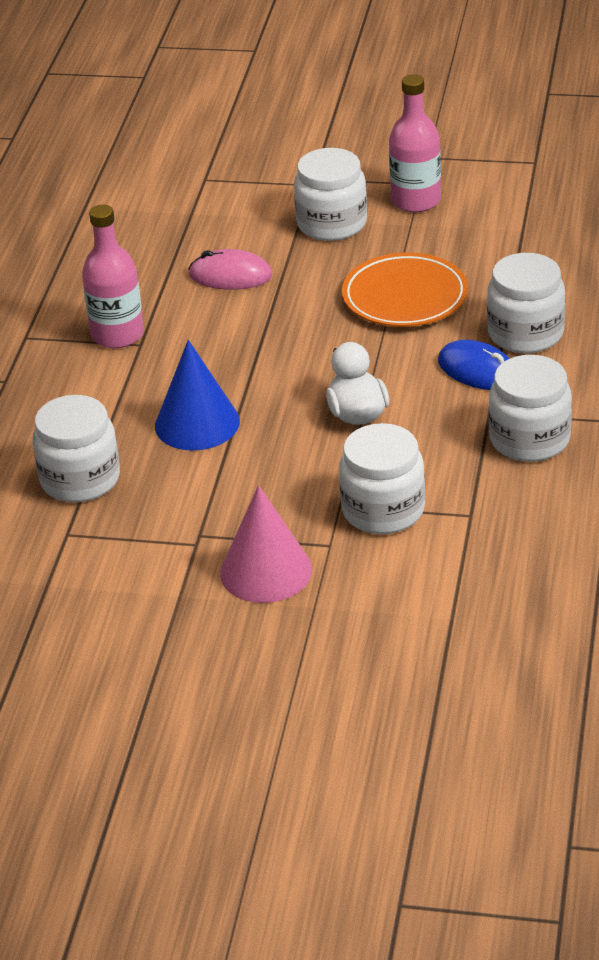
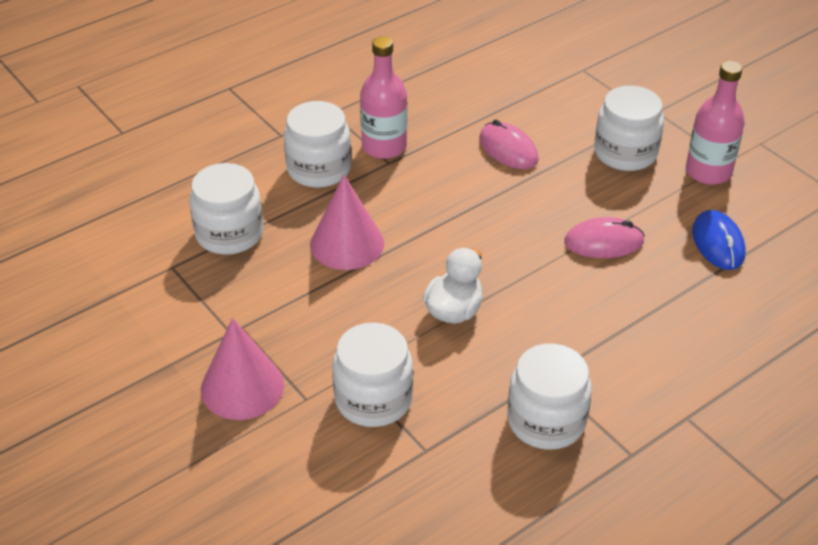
camera: 40 degrees right, 5 degrees up
blue cone [155,340,240,451] -> pink cone [310,175,384,270]
orange plate [342,253,468,327] -> pink mouse [564,217,645,258]
blue mouse [438,340,510,390] -> blue mouse moved to [692,210,746,270]
white jar [487,253,565,353] -> white jar moved to [284,101,351,188]

